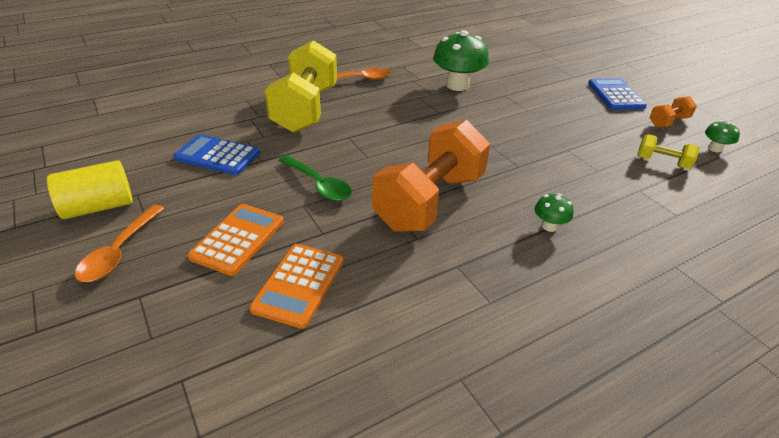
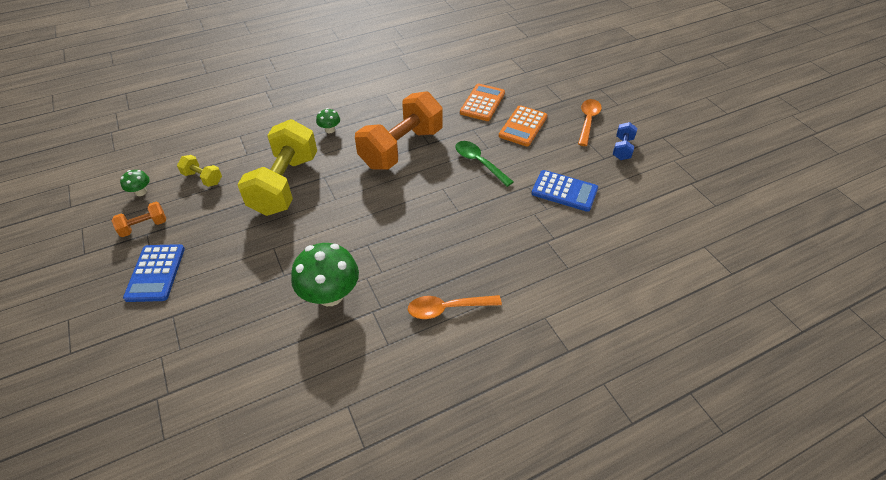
camera: 175 degrees left, 10 degrees up
yellow cylinder [47,160,133,219] -> blue dumbbell [613,122,637,160]
yellow dumbbell [265,40,337,133] -> yellow dumbbell moved to [237,119,317,216]

